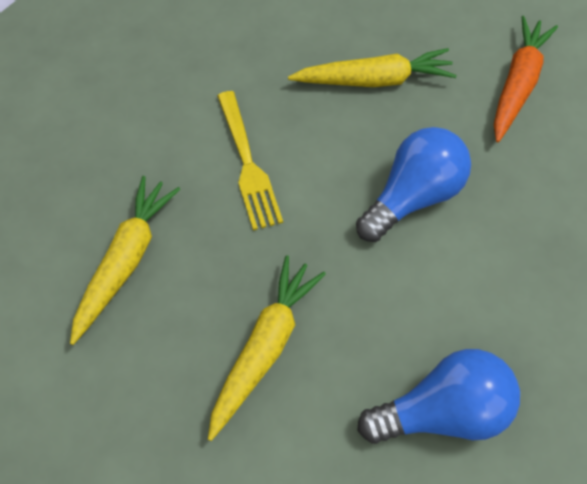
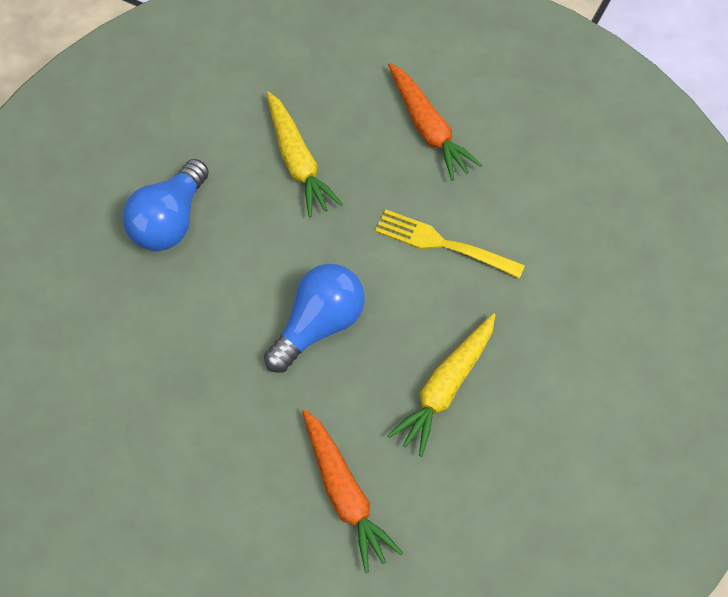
camera: 130 degrees right, 0 degrees up
yellow carrot [70,176,180,345] -> orange carrot [388,63,482,181]
blue light bulb [356,127,471,242] -> blue light bulb turned 135 degrees counterclockwise [264,264,365,373]

